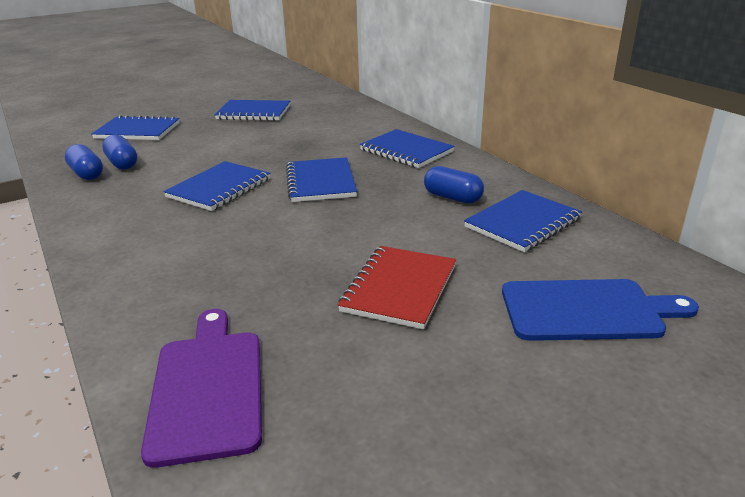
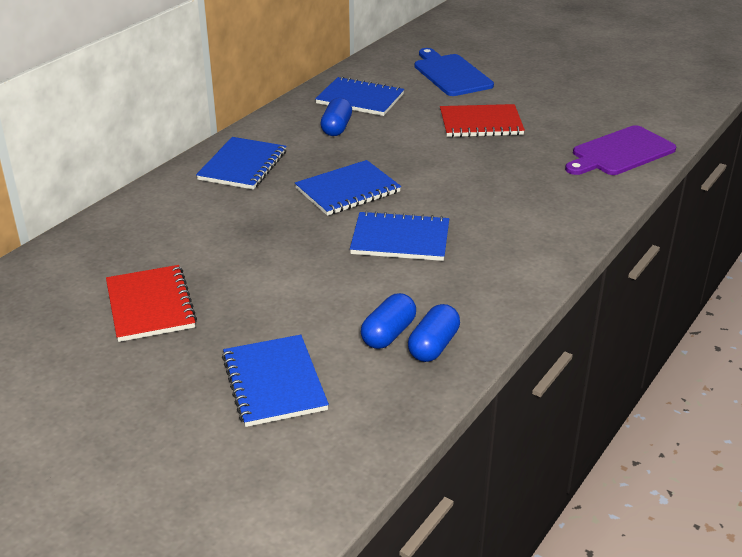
camera: 115 degrees left, 5 degrees up
blue notebook [215,100,290,121] -> red notebook [106,265,197,342]

